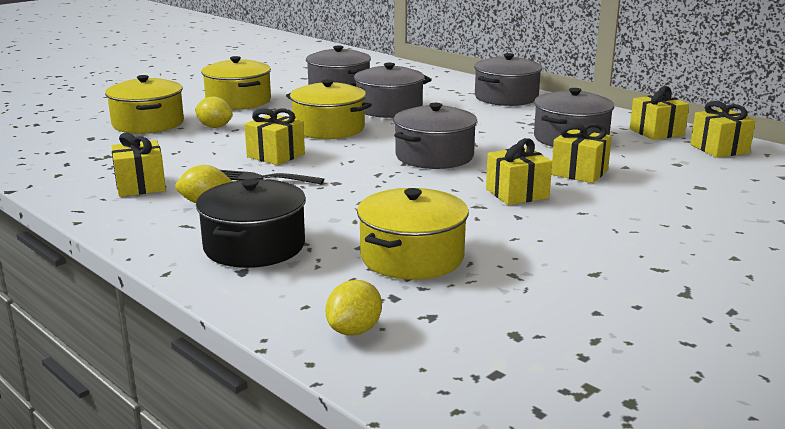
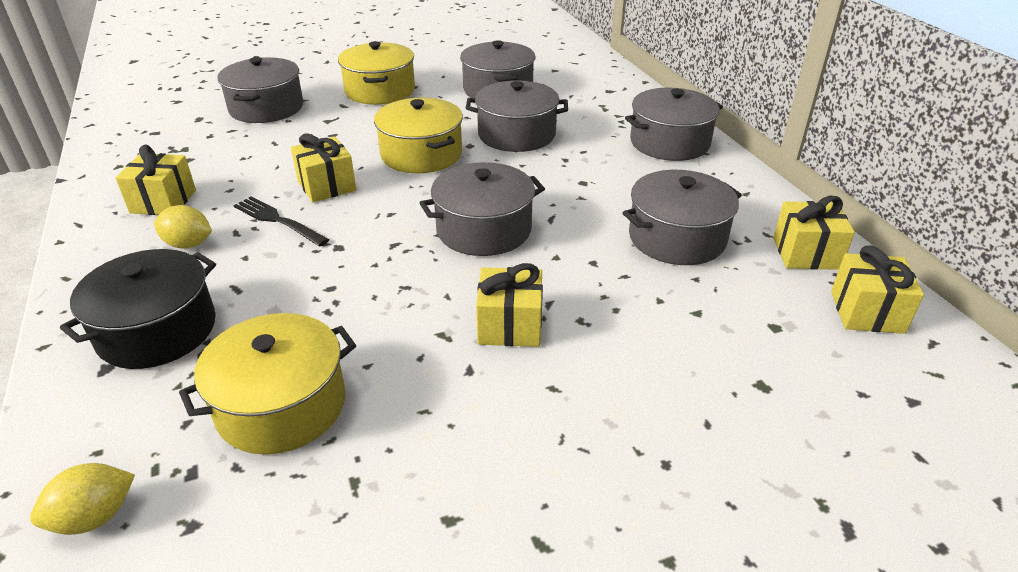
camera: 25 degrees right, 15 degrees up
yellow pot [105,75,184,134] -> grey pot [217,57,303,123]
yellow lemon [195,97,233,128] -> none
yellow gift [551,123,612,183] -> none

